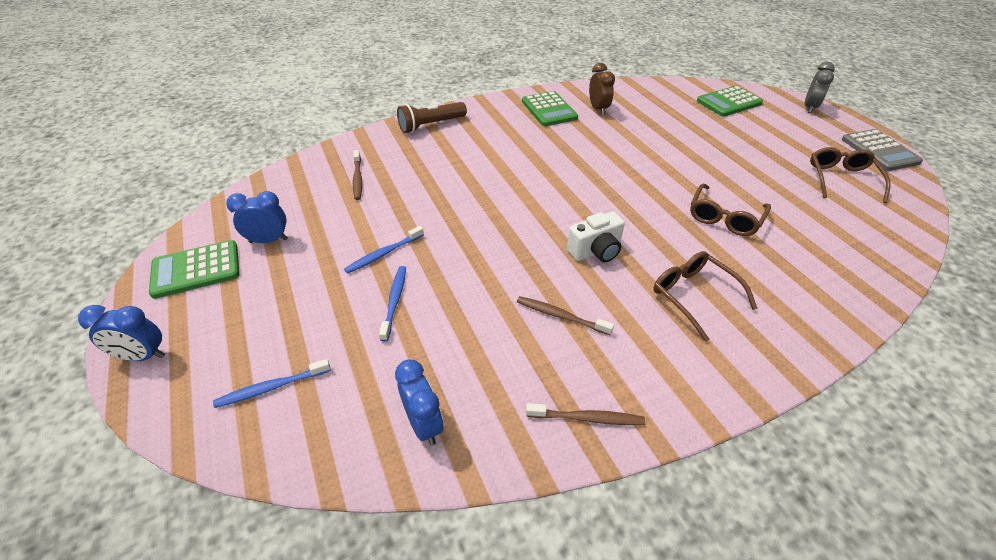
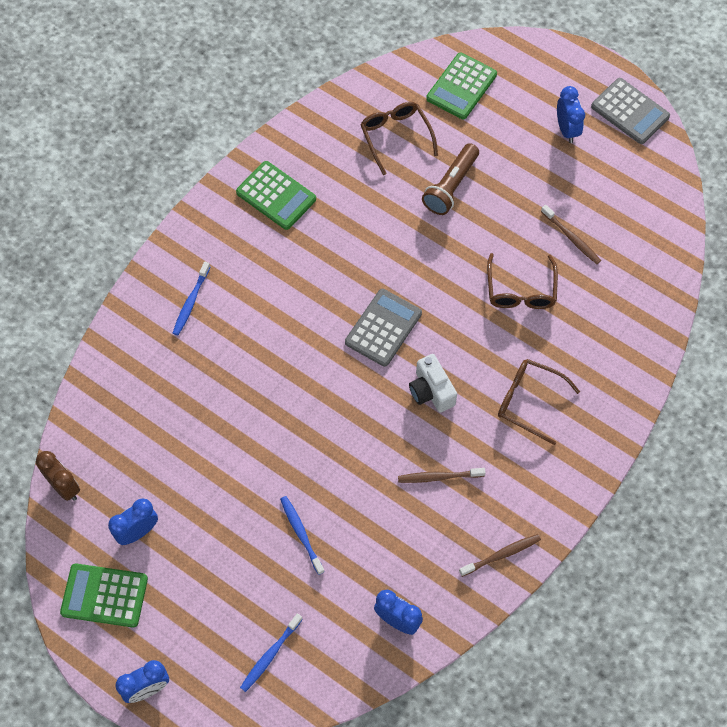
camera: 30 degrees left, 20 degrees up
green calculator [149,240,239,299] -> green calculator turned 60 degrees clockwise [60,564,148,628]
blue toothbrush [344,226,424,274] -> blue toothbrush moved to [173,261,210,335]
brown toothbrush [353,150,362,200] -> brown toothbrush moved to [541,205,601,264]
brown flashlight [397,102,467,133] -> brown flashlight moved to [422,143,479,215]
white camera [567,211,625,262] -> white camera turned 120 degrees clockwise [409,354,457,413]
brown clock [589,63,615,115] -> brown clock moved to [36,451,80,501]
grey clock [805,62,835,113] -> none
brown glasses [810,147,891,203] -> brown glasses moved to [360,102,438,175]
none -> grey calculator [345,289,422,367]
none -> blue clock [557,86,585,143]

